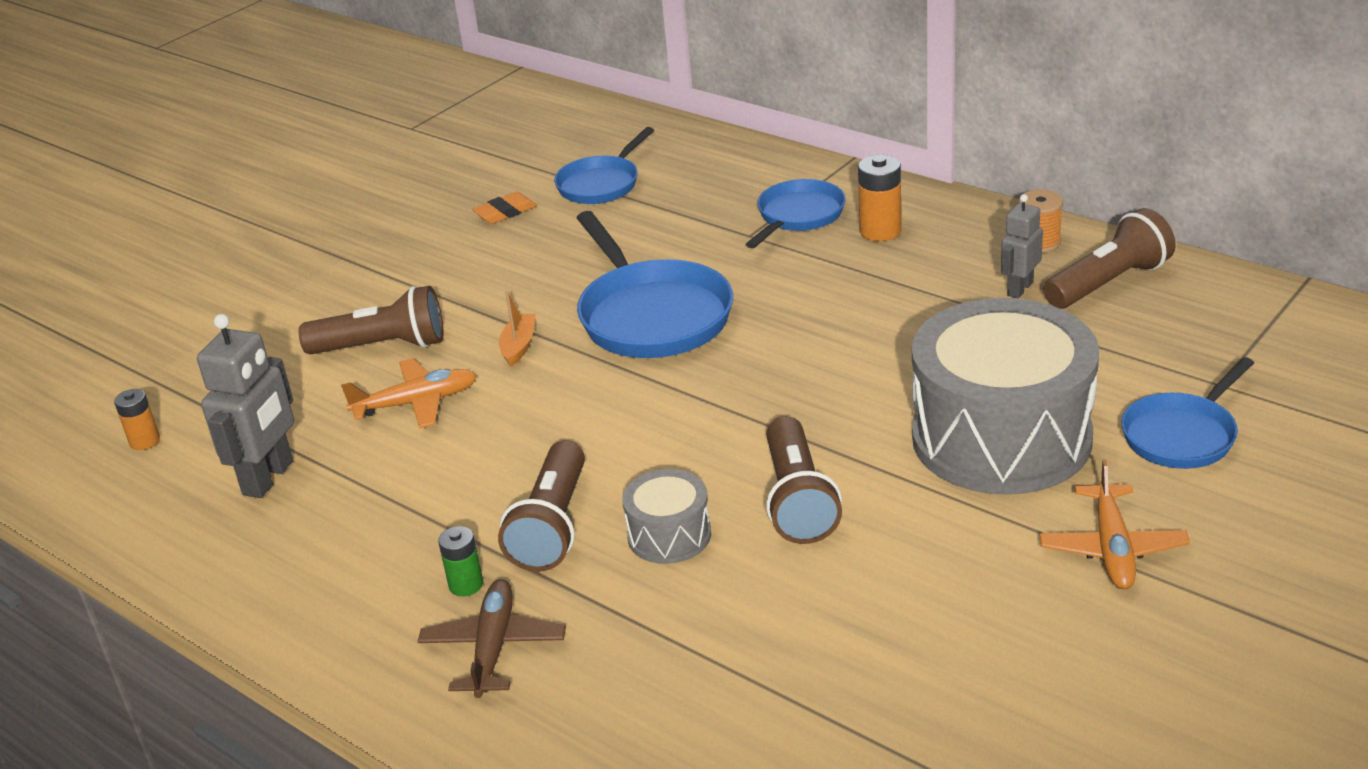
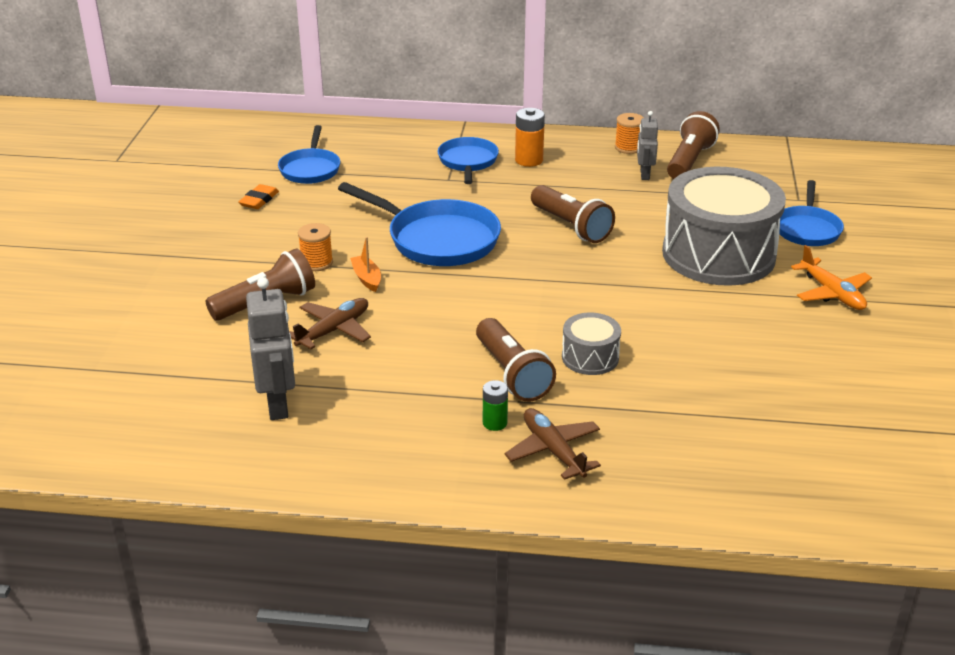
camera: 35 degrees left, 0 degrees up
orange battery [114,389,160,450] -> none
orange plane [341,358,477,428] -> brown plane [289,298,371,349]
brown flashlight [766,416,842,544] -> brown flashlight moved to [531,185,615,243]
none -> orange spool [298,223,333,271]

